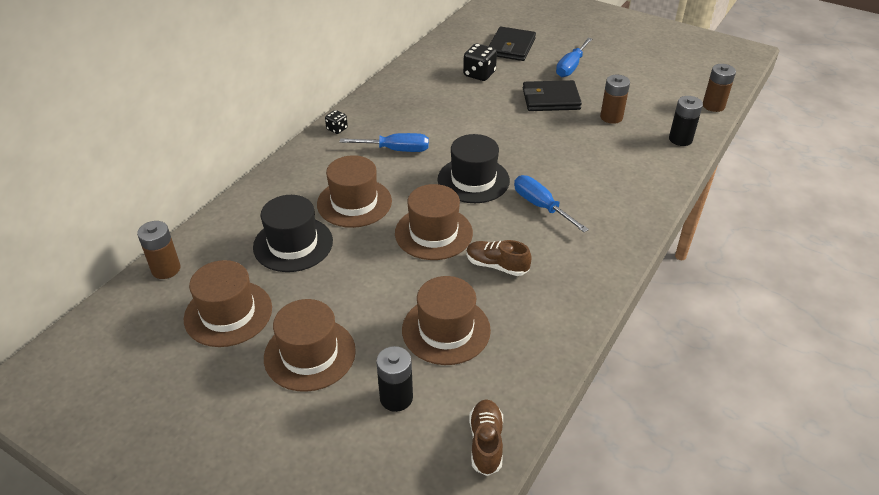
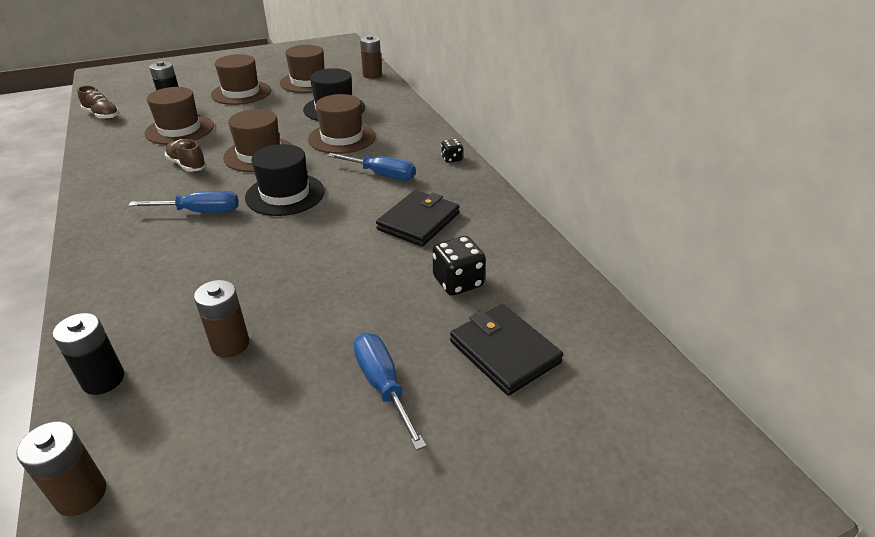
camera: 125 degrees right, 5 degrees down
blue screwdriver [340,133,429,152] -> blue screwdriver turned 105 degrees counterclockwise [327,153,416,180]
brown shoe [466,240,532,276] -> brown shoe turned 105 degrees counterclockwise [165,139,207,172]
black wallet [523,80,582,111] -> black wallet moved to [376,190,460,247]

